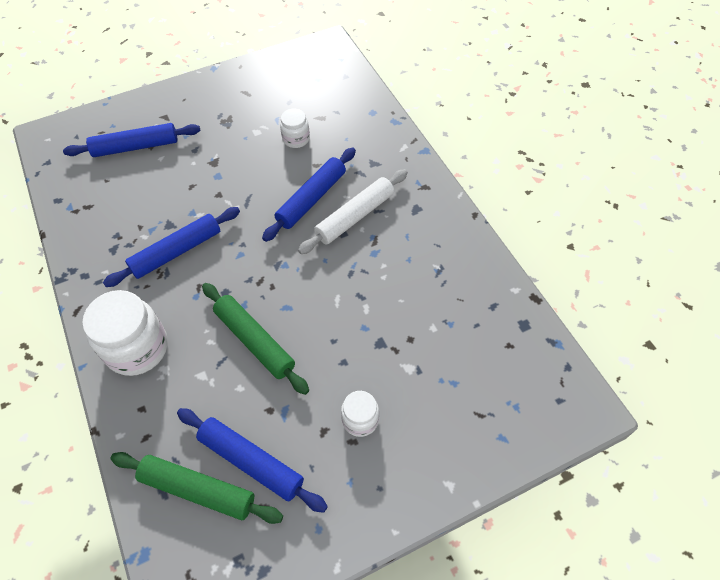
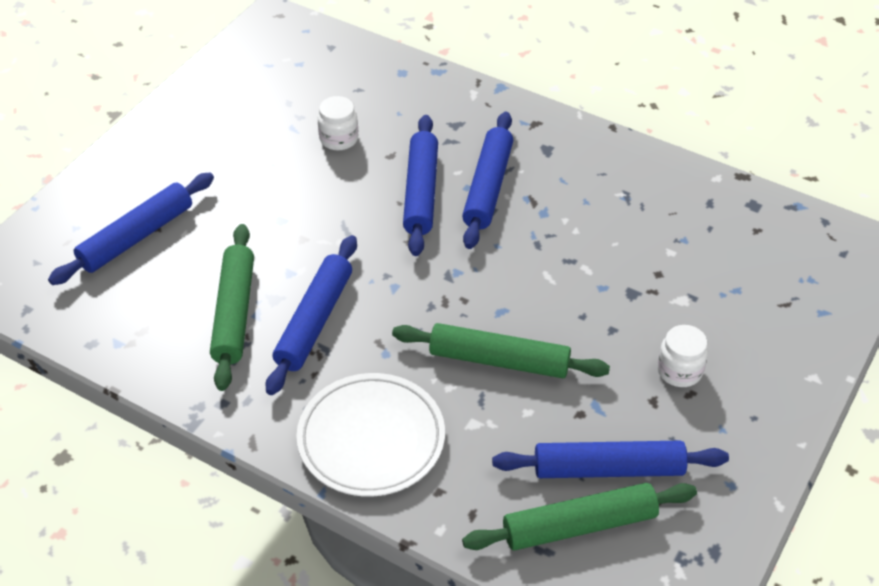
camera: 35 degrees left, 10 degrees down
white jar [82,290,168,376] -> white plate [296,373,445,497]
white rolling pin [298,169,408,254] -> blue rolling pin [462,112,513,249]
none -> green rolling pin [210,224,254,391]

